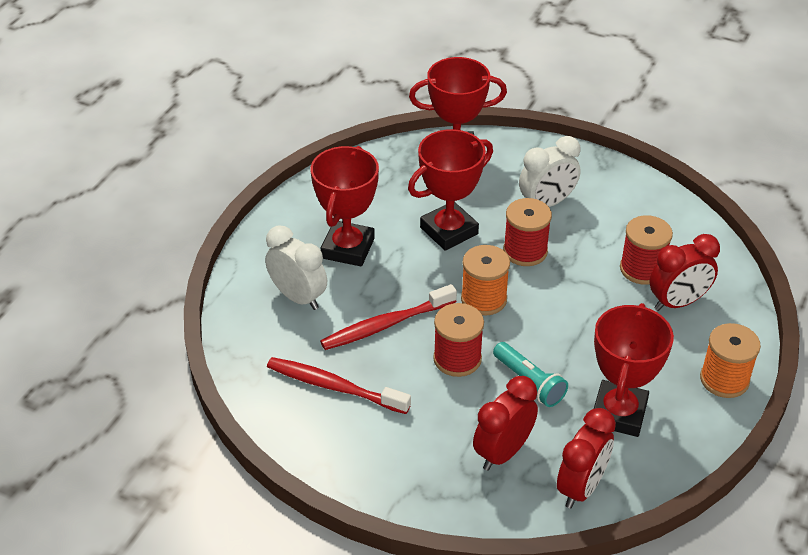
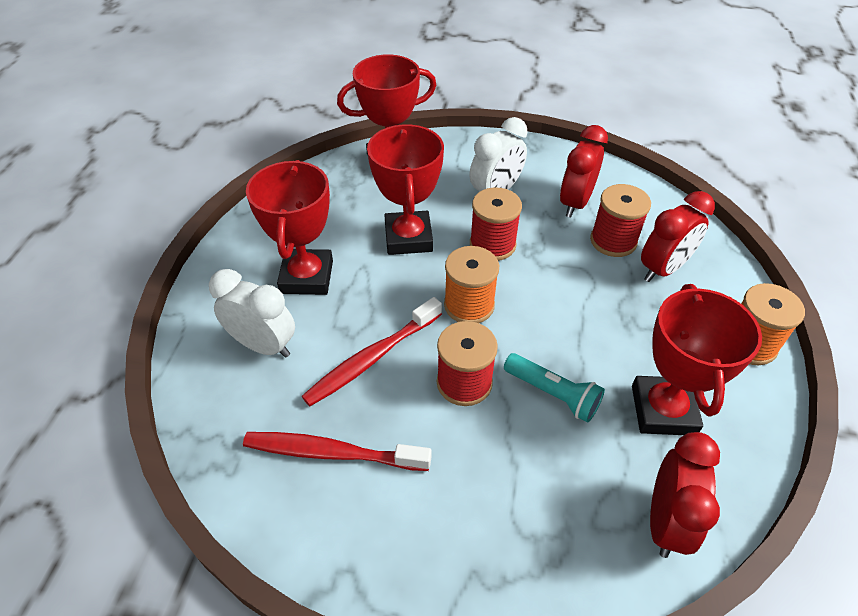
camera: 15 degrees left, 5 degrees up
red trophy [408,129,493,251] -> red trophy turned 45 degrees counterclockwise [367,124,444,255]
red clock [473,376,538,471] -> red clock moved to [560,125,608,218]

